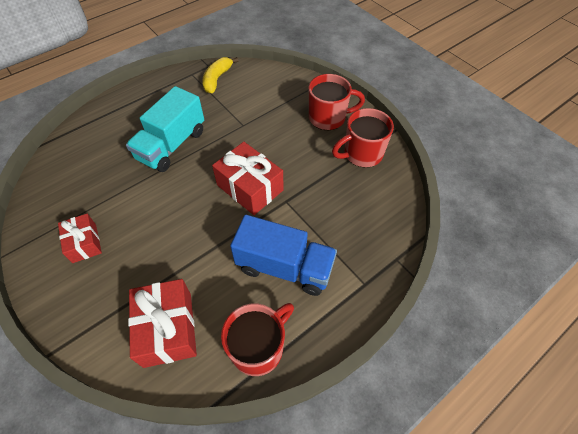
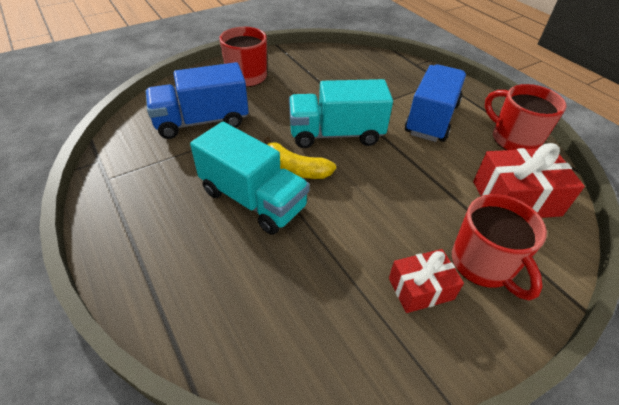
camera: 85 degrees left, 10 degrees down
yellow banana [202,57,239,94] -> yellow banana moved to [264,137,336,179]
red gift [212,142,284,215] -> turquoise truck [289,79,393,148]
red mug [332,108,394,168] -> red mug moved to [452,194,547,301]
none -> blue truck [146,62,249,139]

